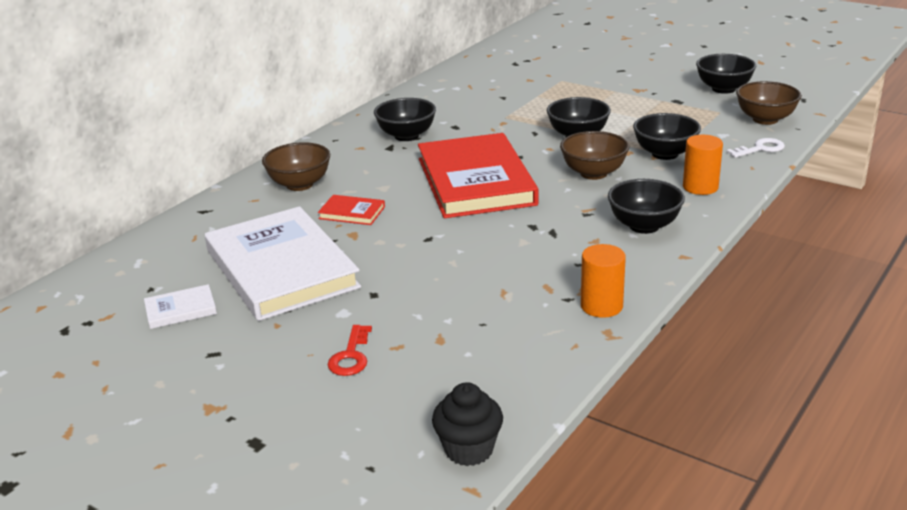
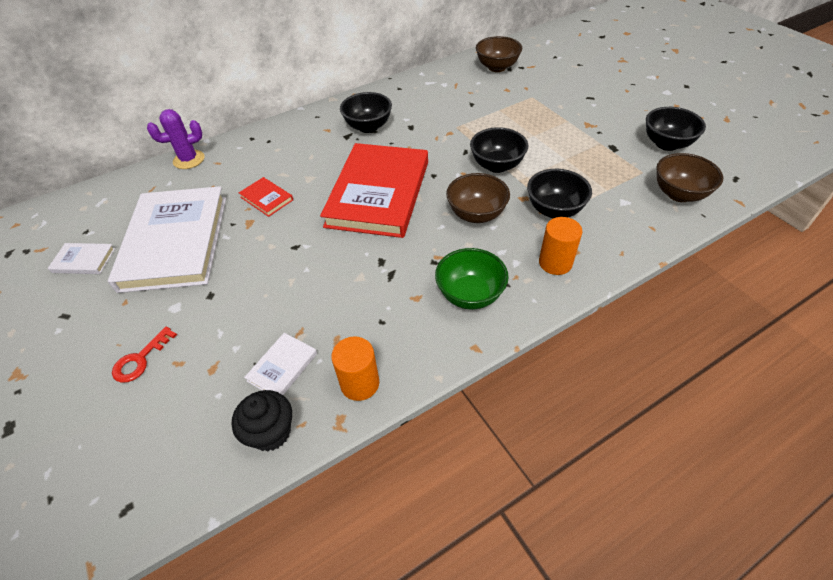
camera: 25 degrees right, 20 degrees up
brown bowl [262,142,330,191] -> brown bowl moved to [476,36,522,72]
black cupcake [432,382,503,466] -> black cupcake moved to [232,390,292,451]
black bowl [608,179,685,234] -> green bowl [435,248,509,309]
white key [726,138,785,158] -> none
none -> purple cactus [147,109,204,169]
none -> white book [244,333,317,395]

